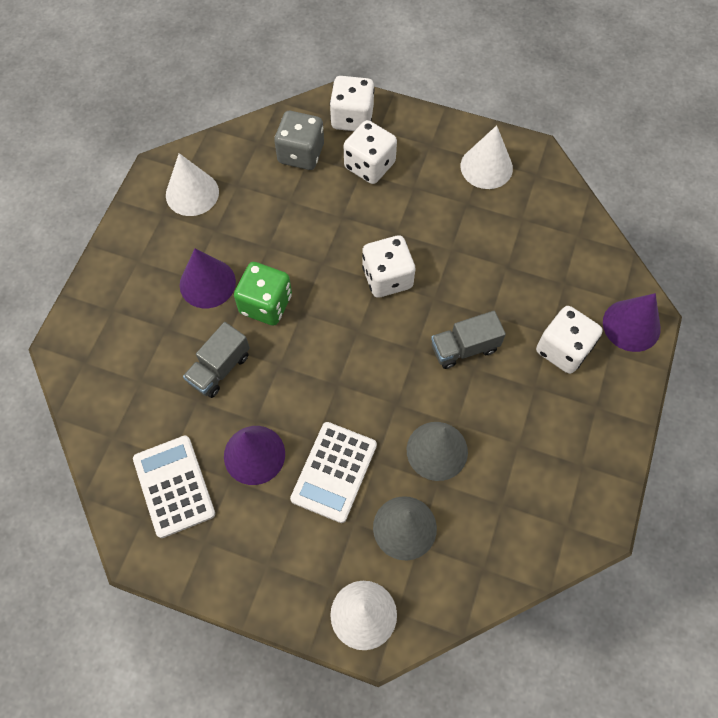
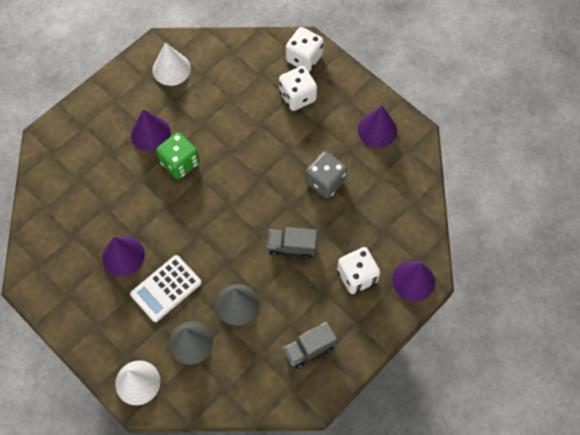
camera: 25 degrees right, 0 degrees up
white calculator [133,436,215,538] -> none
grey truck [183,322,250,398] -> grey truck moved to [283,322,337,369]
grey dice [274,111,324,170] -> grey dice moved to [306,151,347,199]
white dice [362,235,415,298] -> none
white cone [460,125,513,189] -> purple cone [358,106,397,148]

